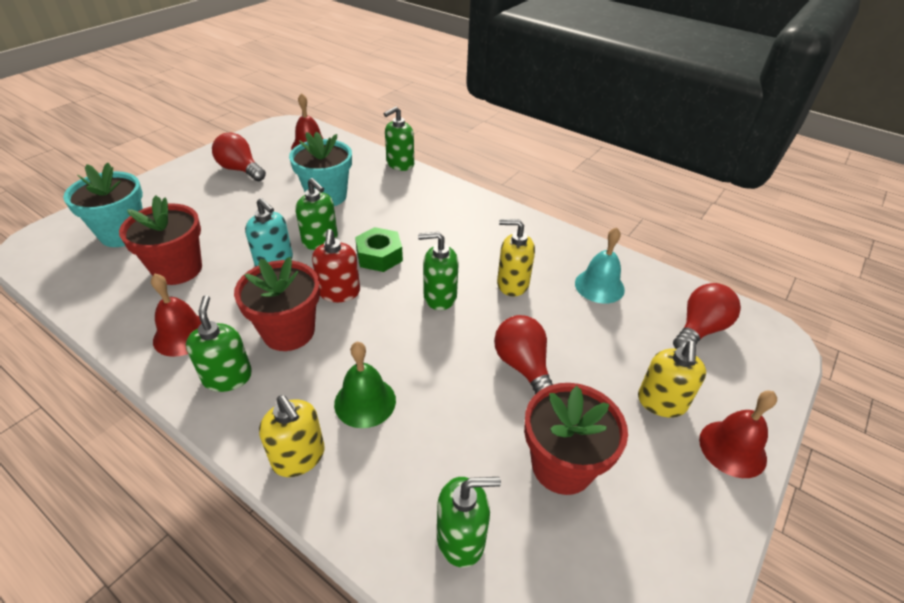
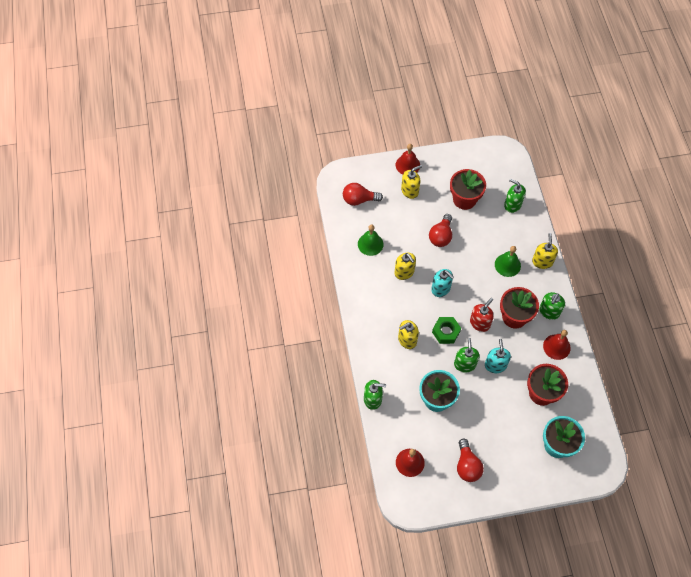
camera: 135 degrees left, 20 degrees up
green soap dispenser [418,232,459,310] -> turquoise soap dispenser [431,269,454,297]
turquoise bell [575,227,625,304] -> green bell [358,225,384,256]
none -> yellow soap dispenser [398,320,419,349]

